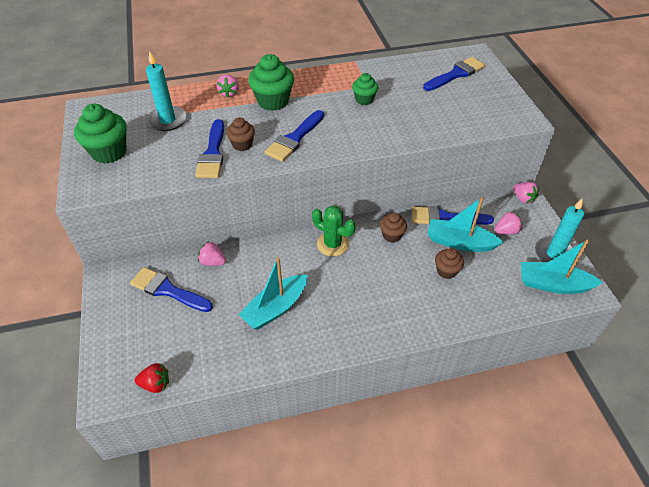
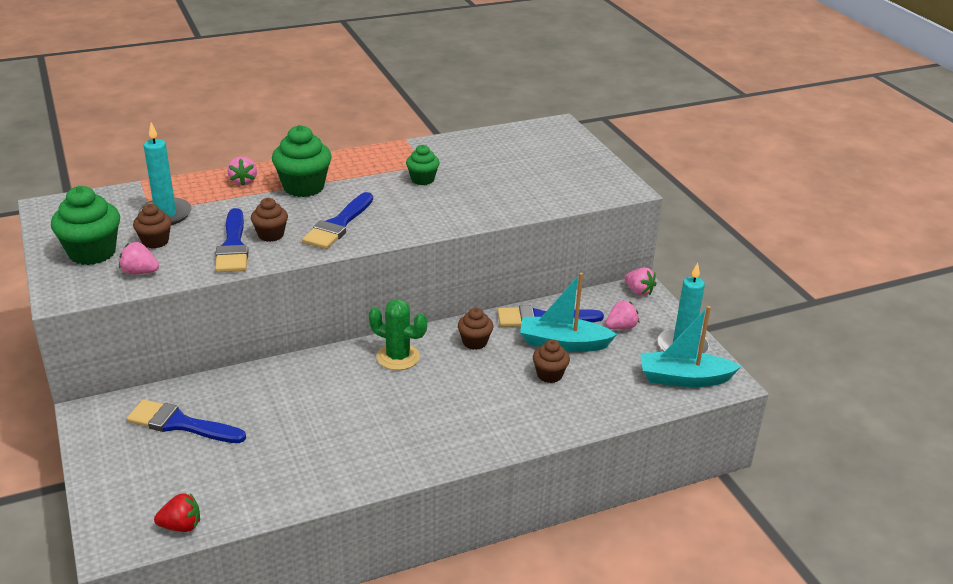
camera: 10 degrees left, 15 degrees down
pink strawberry [198,241,226,266] -> pink strawberry moved to [119,242,159,274]
turquoise boat [239,257,308,329] -> none
blue brush [423,57,485,91] -> none
none -> brown cupcake [133,204,172,249]

